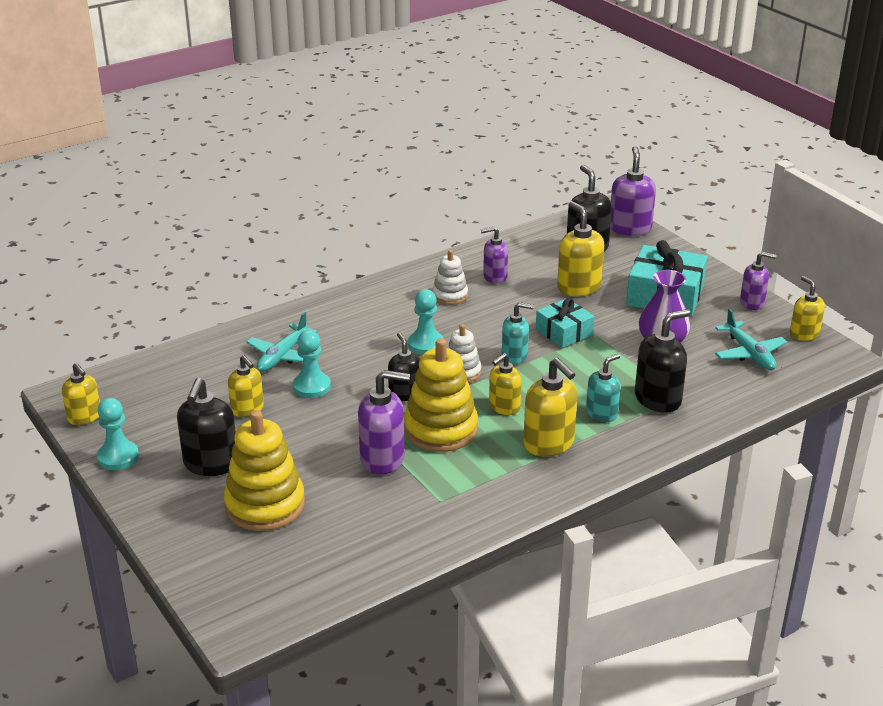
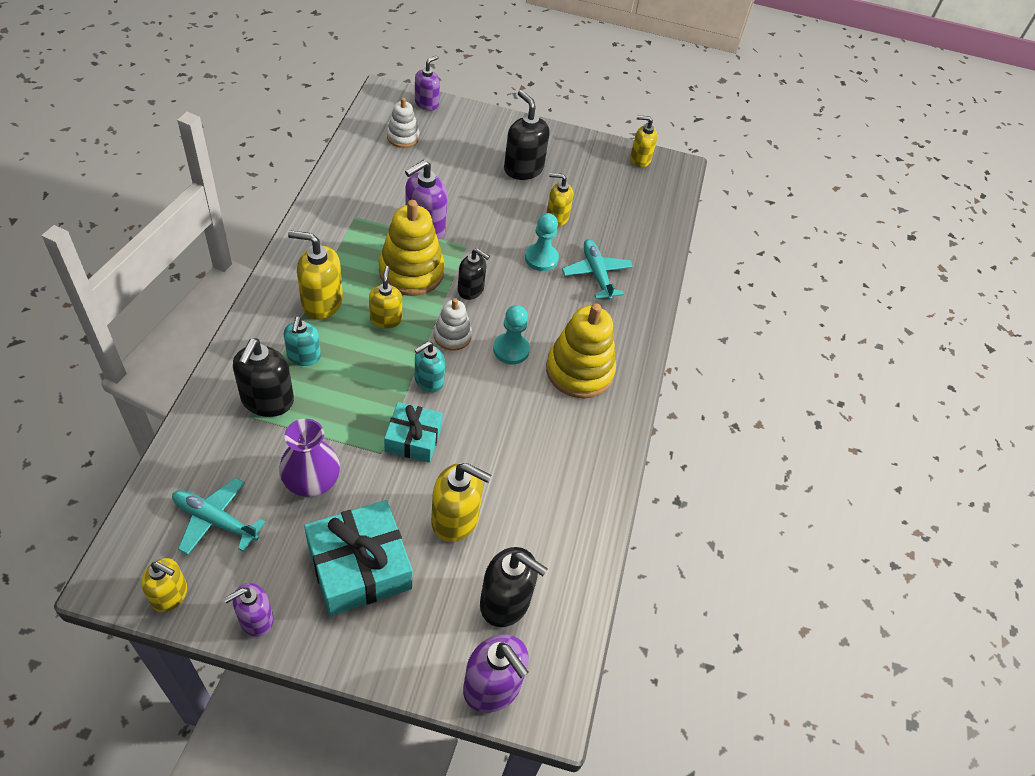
camera: 130 degrees right, 20 degrees up
turquoise pawn [97,398,139,470] -> none
yellow stacking toy [224,410,305,531] -> yellow stacking toy moved to [546,303,616,398]
white stacking toy [433,250,468,305] -> white stacking toy moved to [387,98,419,148]
purple soap dispenser [481,226,508,284] -> purple soap dispenser moved to [415,55,440,111]

